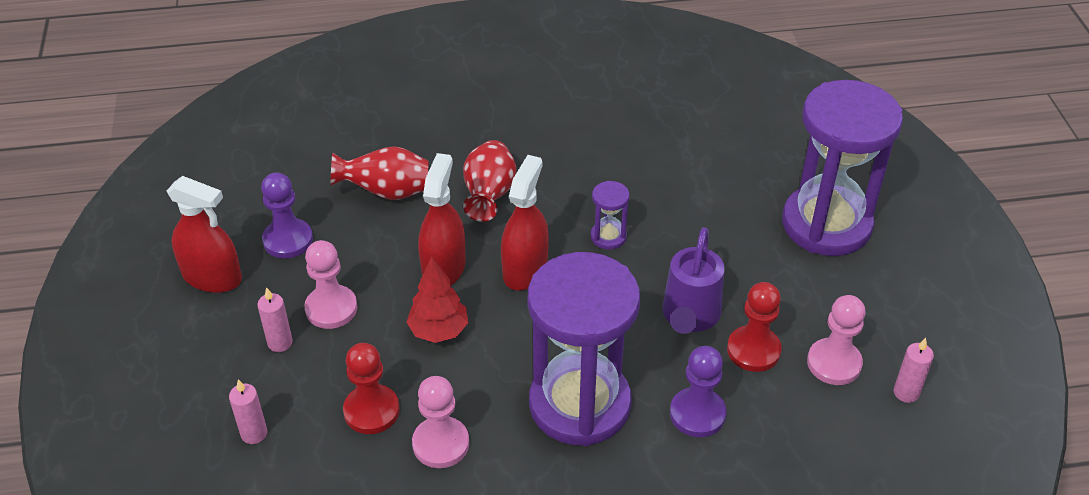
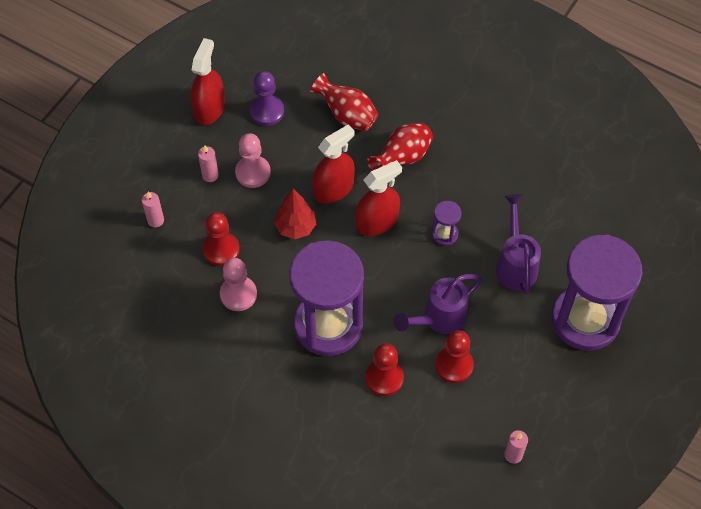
camera: 40 degrees right, 15 degrees up
red spray bottle [167,176,242,293] -> red spray bottle turned 135 degrees counterclockwise [191,38,225,125]
purple pawn [670,346,726,437] -> red pawn [365,343,404,396]
pink pawn [807,295,866,385] -> none
none -> purple watering can [496,194,541,295]

